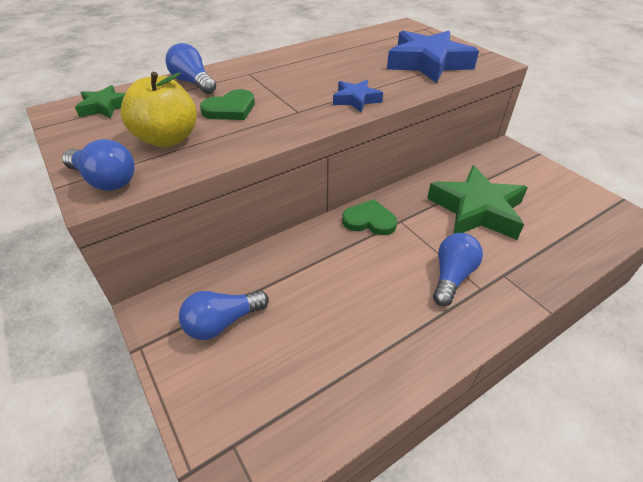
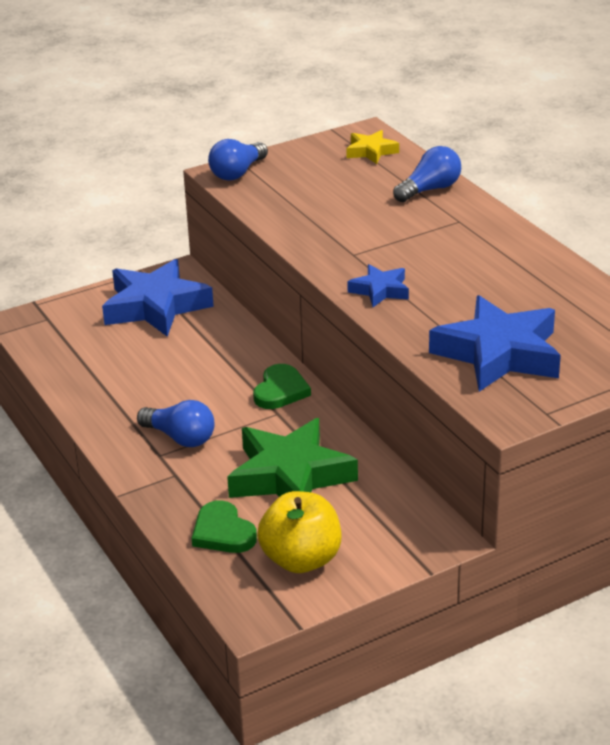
camera: 95 degrees right, 10 degrees down
green star [75,85,125,119] -> yellow star [346,130,399,164]
yellow apple [121,72,197,147] -> yellow apple moved to [257,491,341,573]
blue light bulb [179,290,269,340] -> blue star [102,259,214,337]
green heart [200,89,255,120] -> green heart moved to [192,500,257,553]

